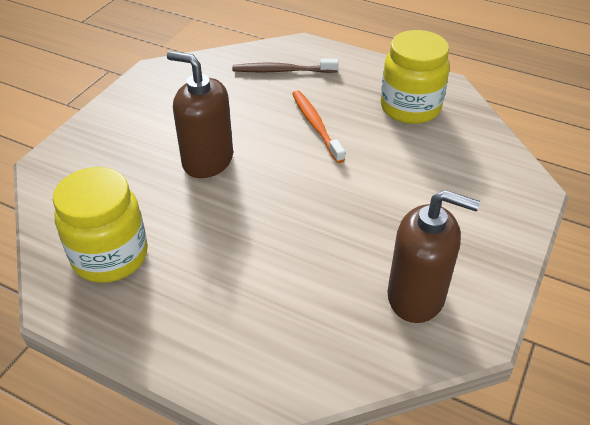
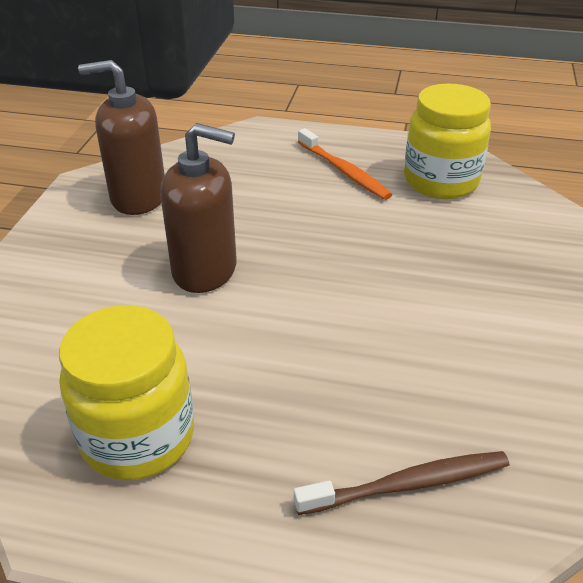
camera: 165 degrees right, 5 degrees down
brown soap dispenser [167,51,233,178] -> brown soap dispenser moved to [160,123,237,293]
orange toothbrush [292,90,345,163] -> orange toothbrush moved to [298,128,392,200]

